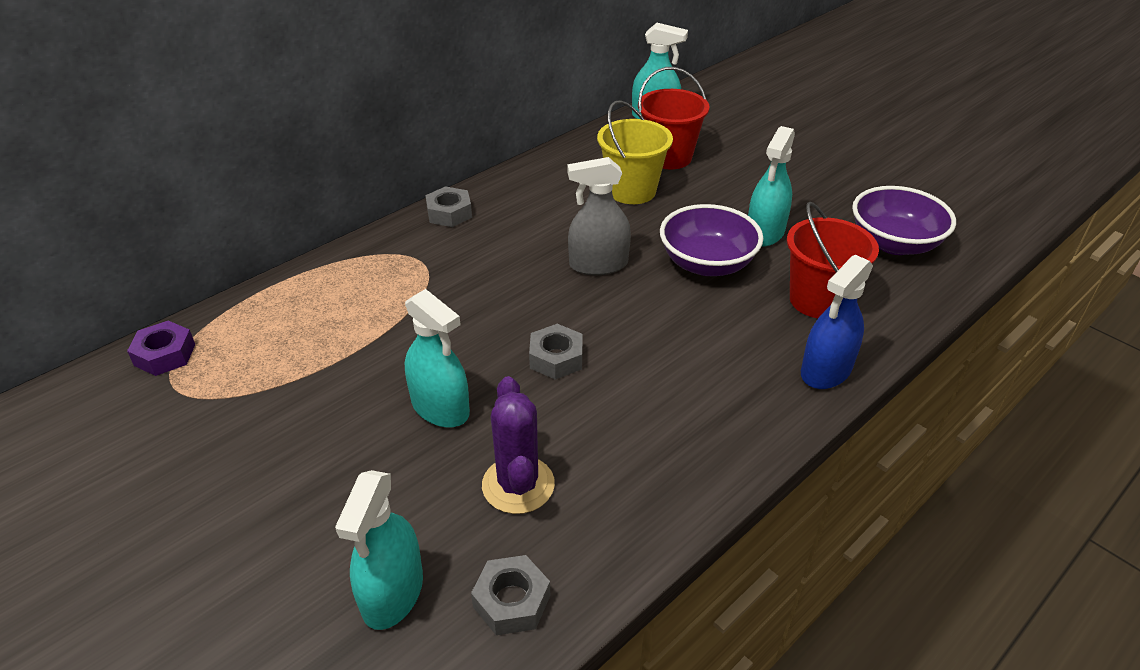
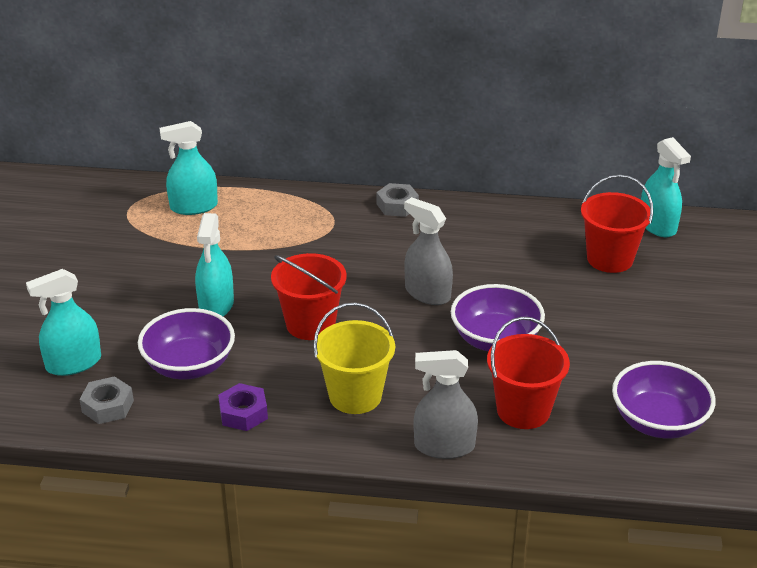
camera: 50 degrees right, 5 degrees down
purple nut [127,321,195,376] -> purple nut moved to [218,383,268,431]
purple cactus [482,376,555,514] -> purple bowl [138,308,235,379]
grey nut [529,324,583,380] -> red bucket [271,253,347,340]
yellow bucket [597,100,673,204] -> yellow bucket moved to [313,303,395,414]
turquoise spray bottle [748,126,795,247] -> turquoise spray bottle moved to [159,121,218,215]
blue spray bottle [801,255,873,389] -> grey spray bottle [414,350,478,459]

